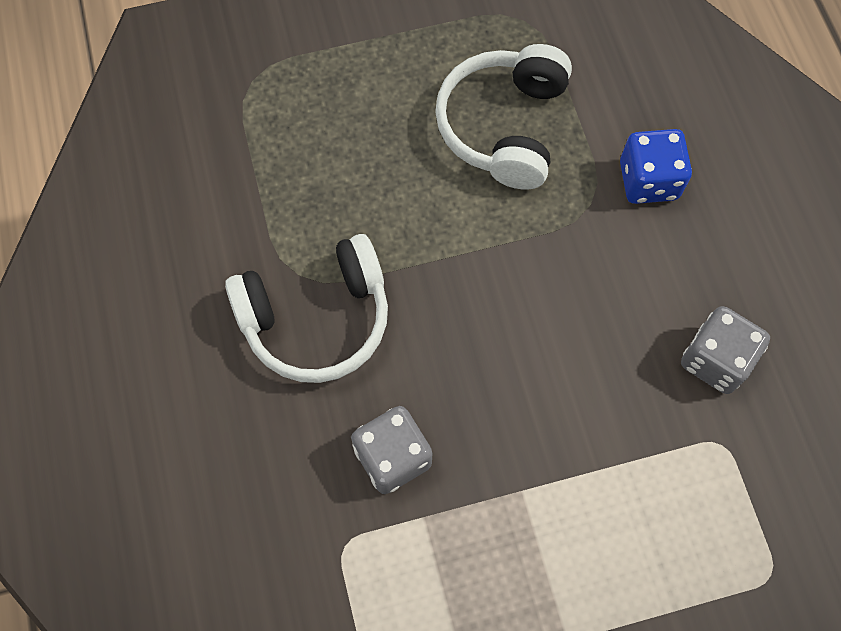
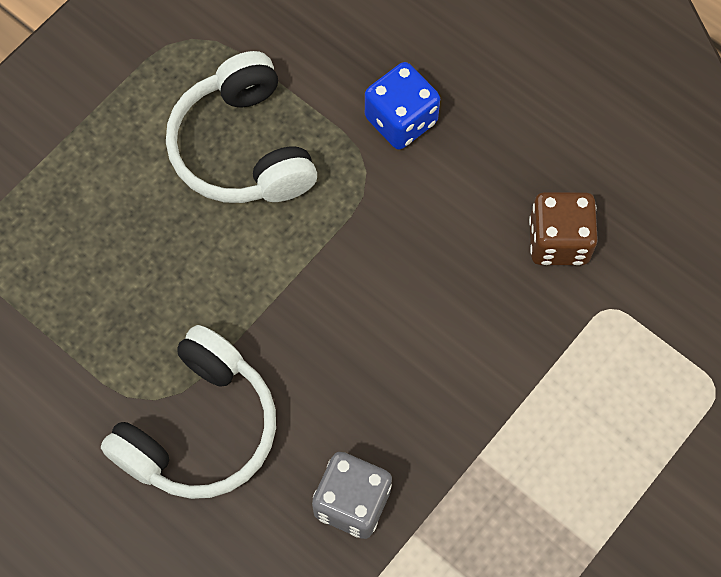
camera: 35 degrees left, 0 degrees up
grey dice [681,306,770,394] -> brown dice [529,192,598,265]

